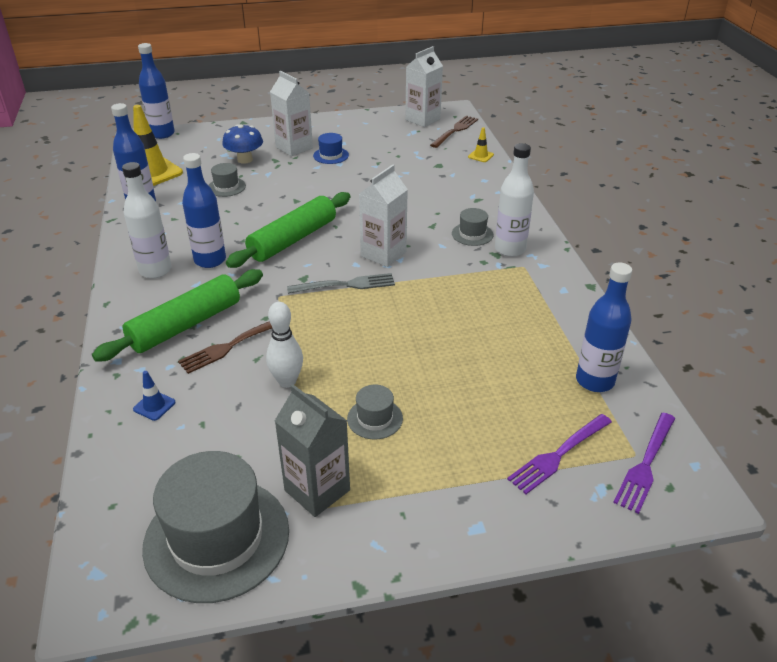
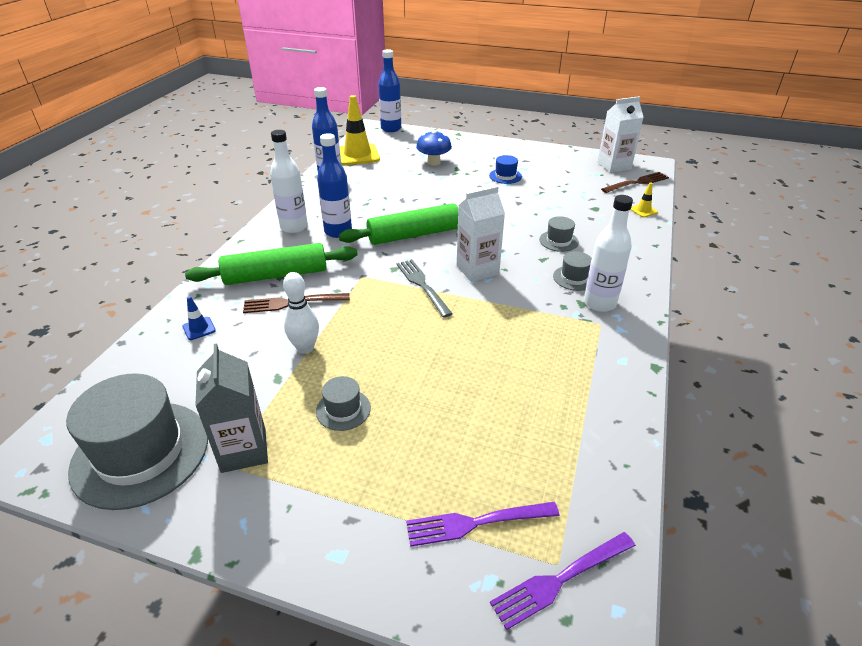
camera: 30 degrees right, 0 degrees up
grey hat [208,163,246,197] -> grey hat moved to [539,216,579,252]
white carton [270,71,313,156] -> none
grey fork [287,273,395,294] -> grey fork turned 135 degrees counterclockwise [396,259,453,318]
blue bottle [576,263,632,392] -> none

